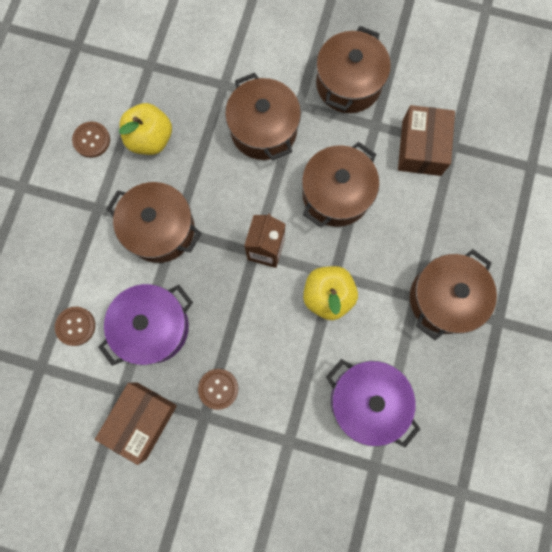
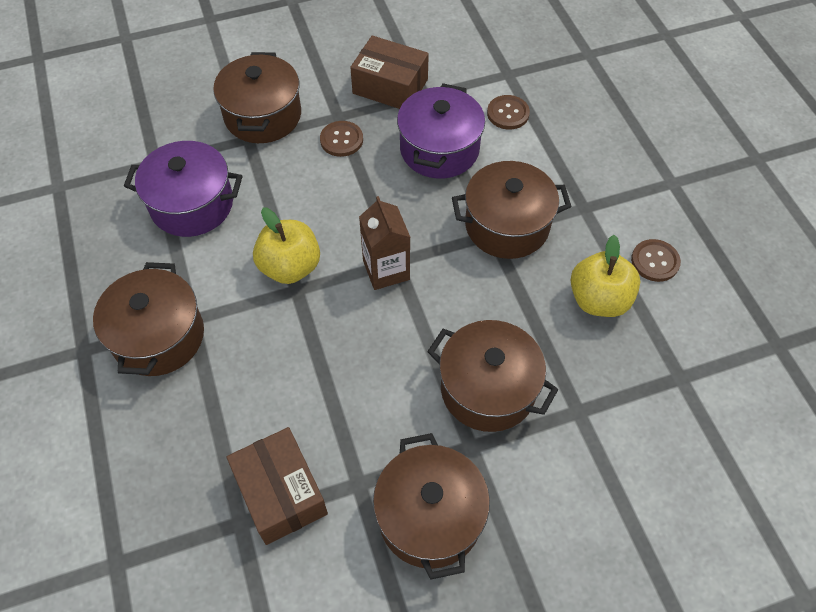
camera: 145 degrees right, 20 degrees down
brown box [95,382,177,465] -> brown box turned 60 degrees counterclockwise [350,36,429,109]
brown pot [302,142,379,227] -> brown pot moved to [213,52,301,143]

